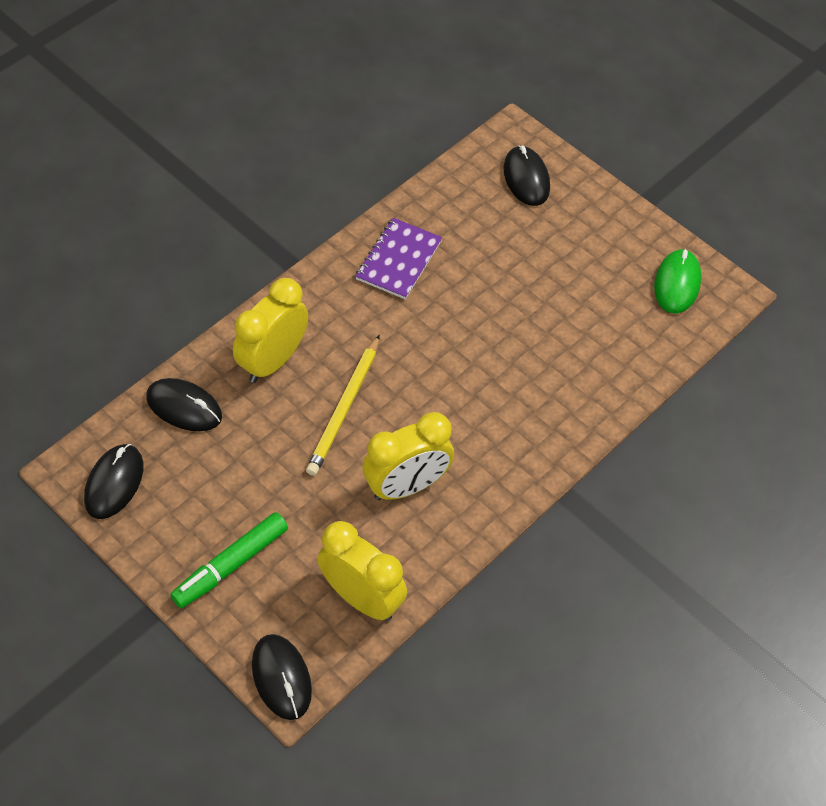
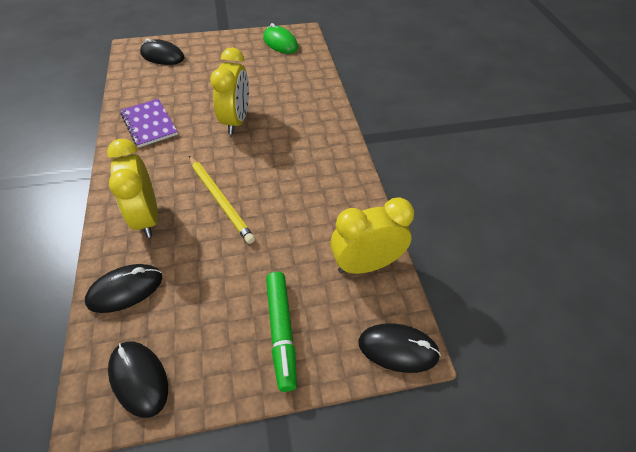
camera: 55 degrees left, 5 degrees down
yellow clock [362,412,454,500] -> yellow clock moved to [210,47,249,134]

